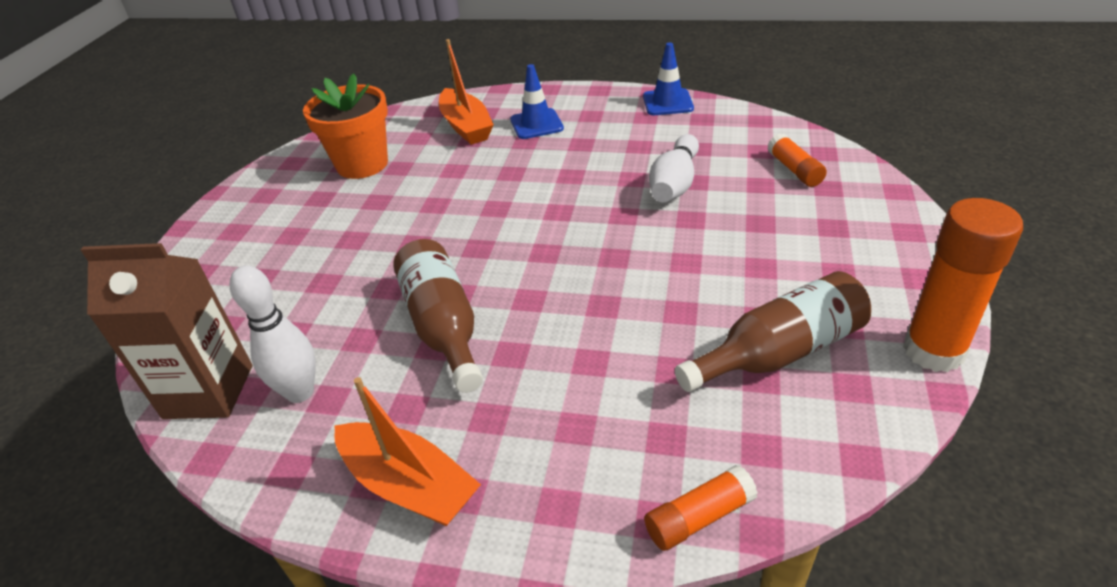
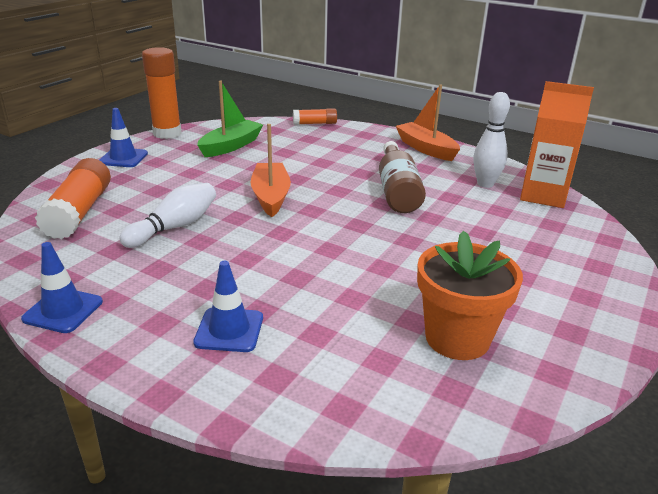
camera: 165 degrees left, 10 degrees down
brown carton [81,243,253,419] -> orange carton [520,81,594,208]
orange boat [439,39,494,145] -> orange boat moved to [250,124,291,217]
brown bottle [675,271,871,392] -> green boat [197,81,263,157]
orange glue stick [767,134,827,187] -> orange glue stick [35,158,111,239], size x1.81
none -> blue traffic cone [99,108,148,167]

